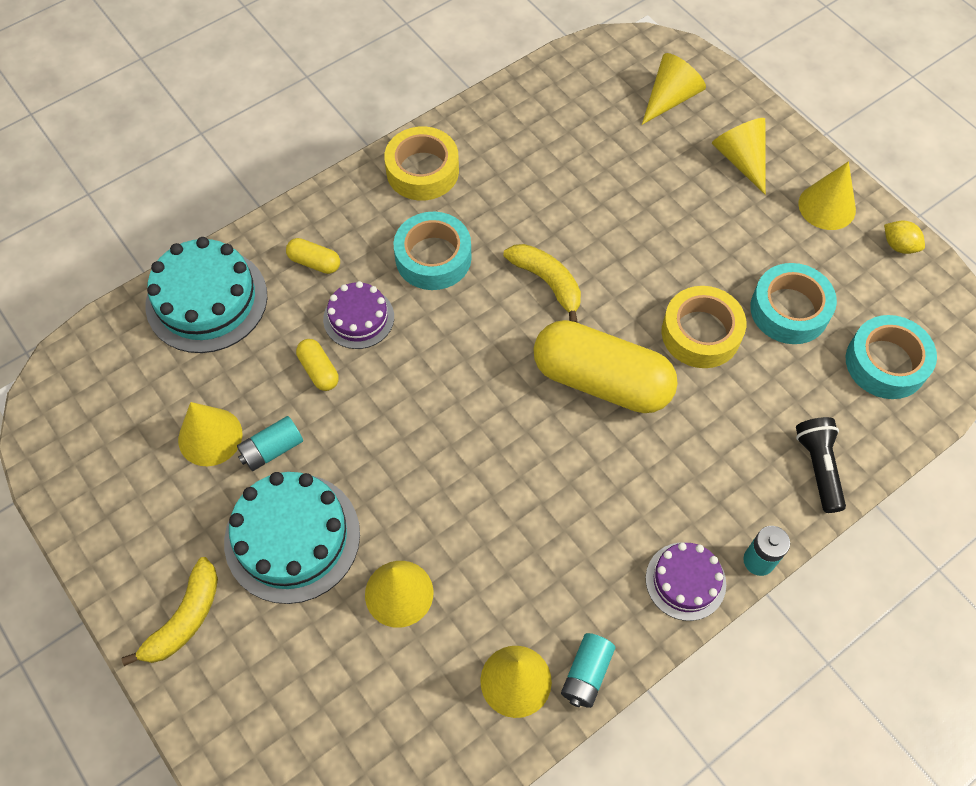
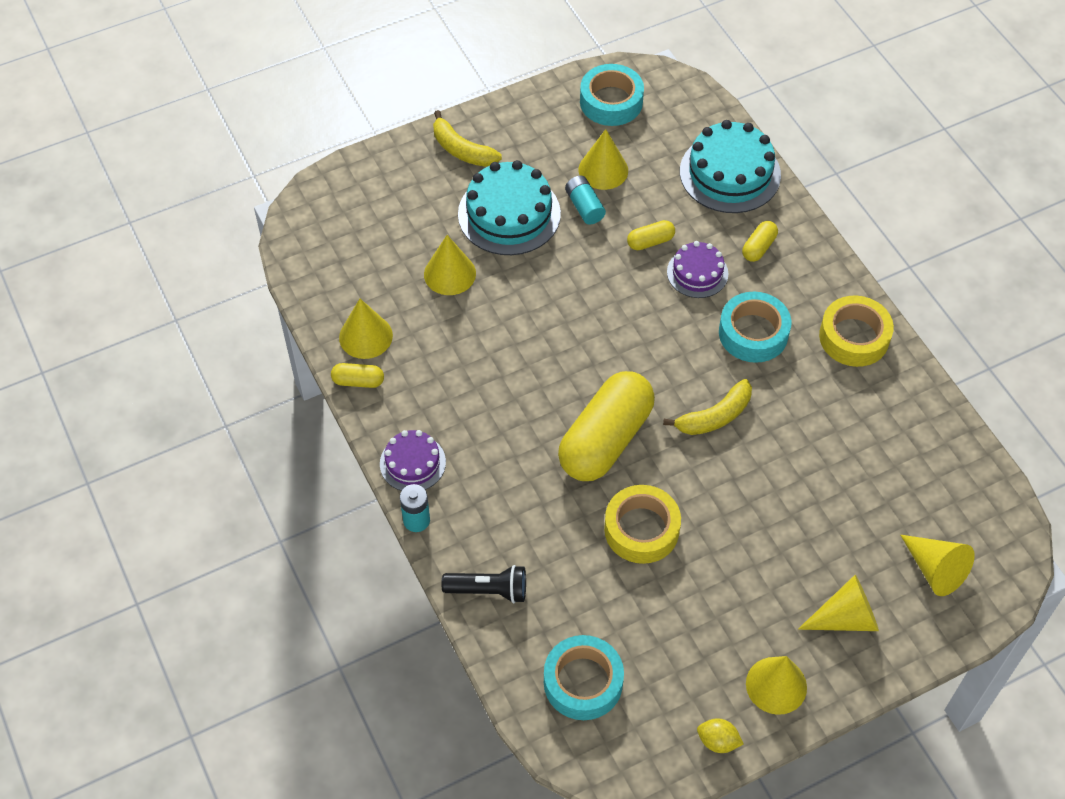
camera: 100 degrees right, 5 degrees down
turquoise battery [561,633,615,708] -> yellow capsule [331,363,384,388]
turquoise tape [750,263,837,344] -> turquoise tape moved to [580,64,644,126]
yellow lemon [884,220,925,254] -> yellow lemon turned 60 degrees clockwise [697,719,744,753]

